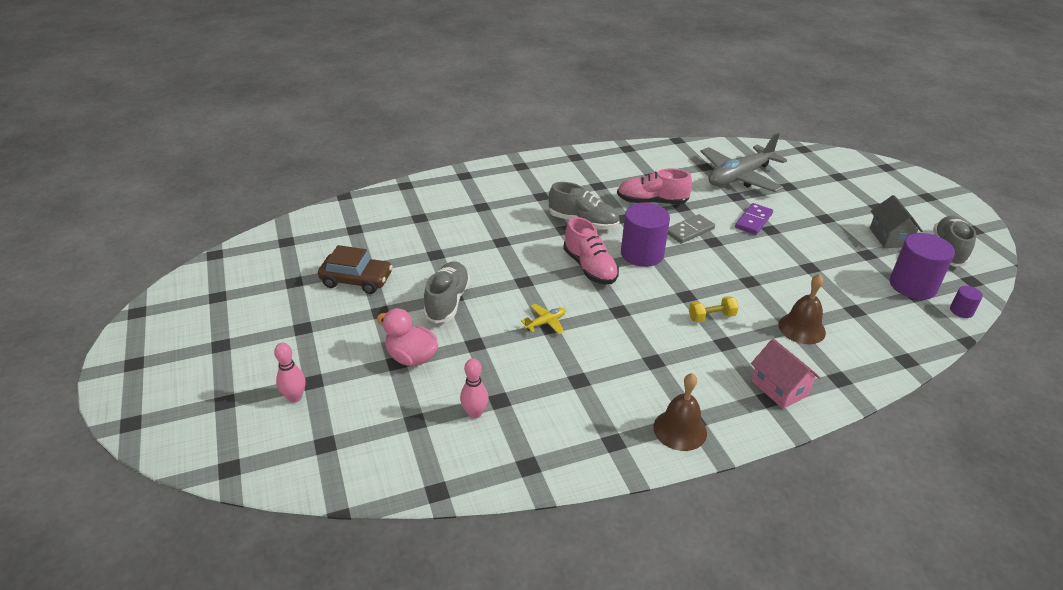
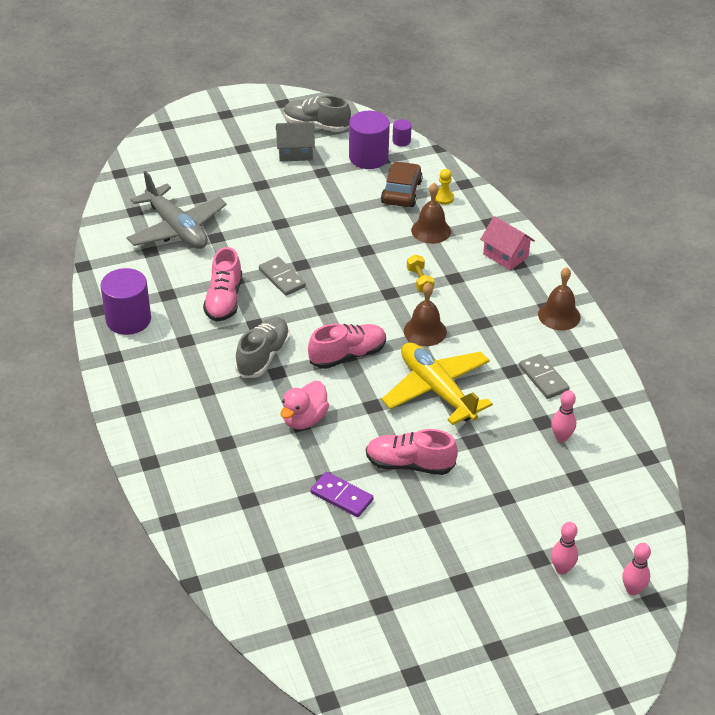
camera: 90 degrees left, 5 degrees up
brown car [318,245,393,294] -> brown car moved to [381,161,423,207]
pink duck [377,308,438,366] -> pink duck moved to [280,381,329,429]
grey shoe [423,261,470,323] -> pink shoe [366,429,458,475]
yellow plane [521,304,566,334] -> yellow plane [382,342,493,425], size x2.50
purple cylinder [621,203,670,267] -> purple cylinder moved to [100,268,151,335]
purple domino [735,203,773,235] -> purple domino moved to [310,472,373,517]
pink house [751,338,821,409] -> pink house turned 75 degrees clockwise [480,216,535,270]
none -> brown bell [404,282,447,346]
none -> yellow pawn [435,169,454,205]
none -> grey domino [519,354,570,399]
none -> pink bowling pin [622,543,651,595]

